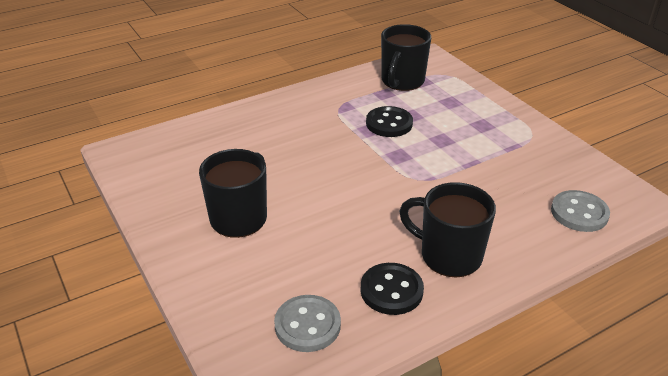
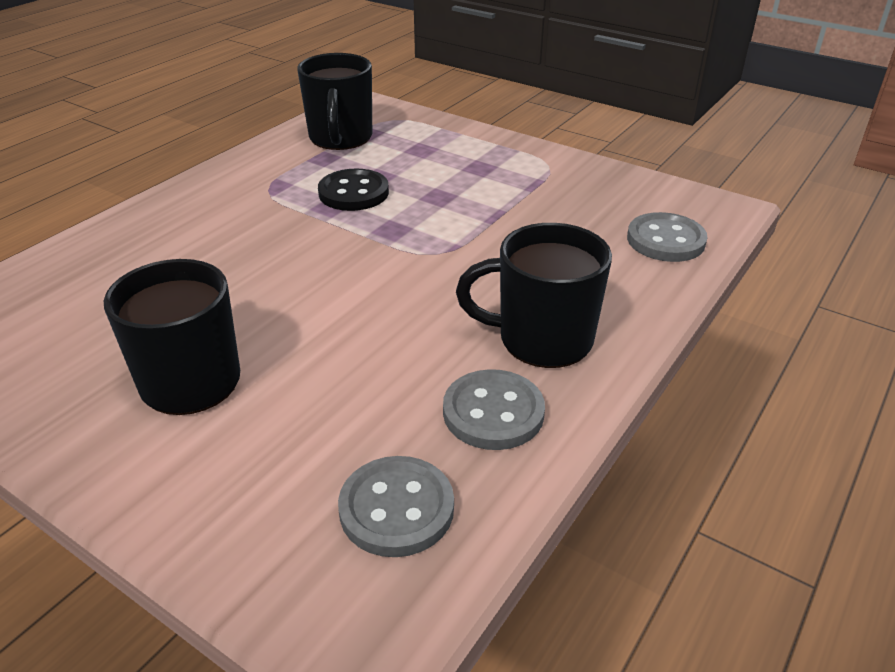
camera: 25 degrees left, 0 degrees up
black button [361,263,424,315] -> grey button [443,369,545,450]

